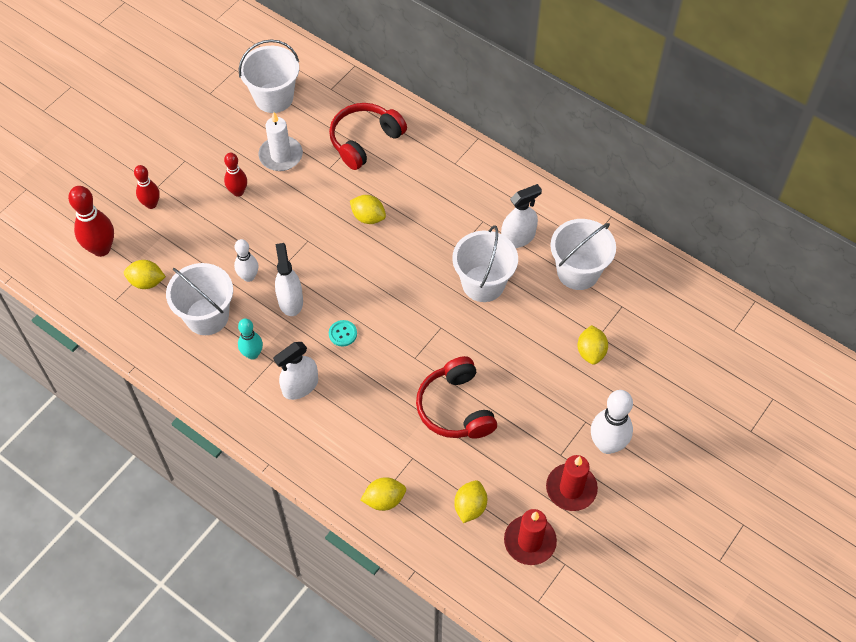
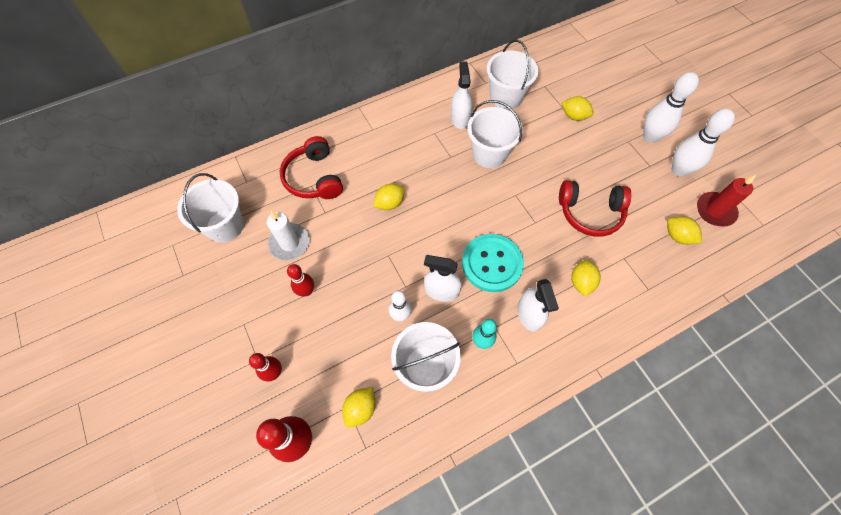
camera: 65 degrees left, 5 degrees up
turquoise button [329,320,357,347] -> turquoise button [462,234,524,292], size x2.43
yellow lemon [361,477,406,511] -> yellow lemon moved to [571,260,601,297]
red candle [546,455,598,511] -> white bowling pin [672,109,735,177]

